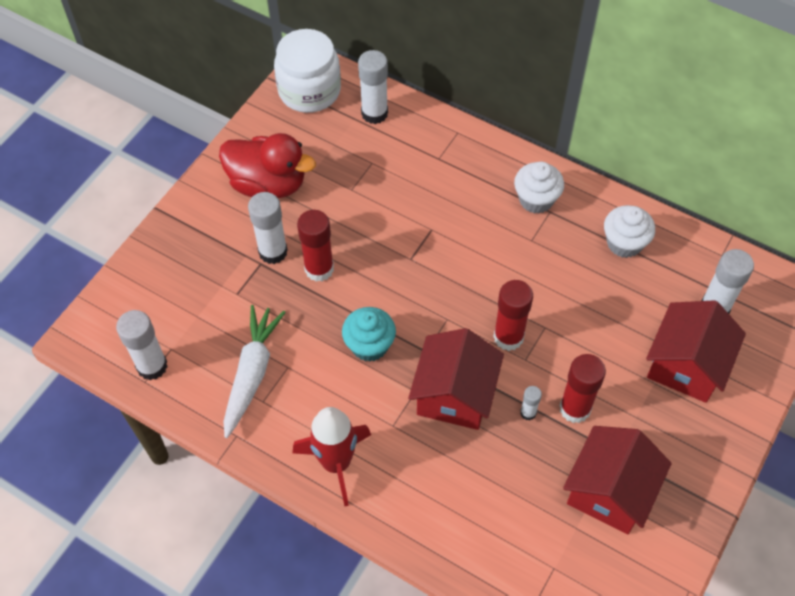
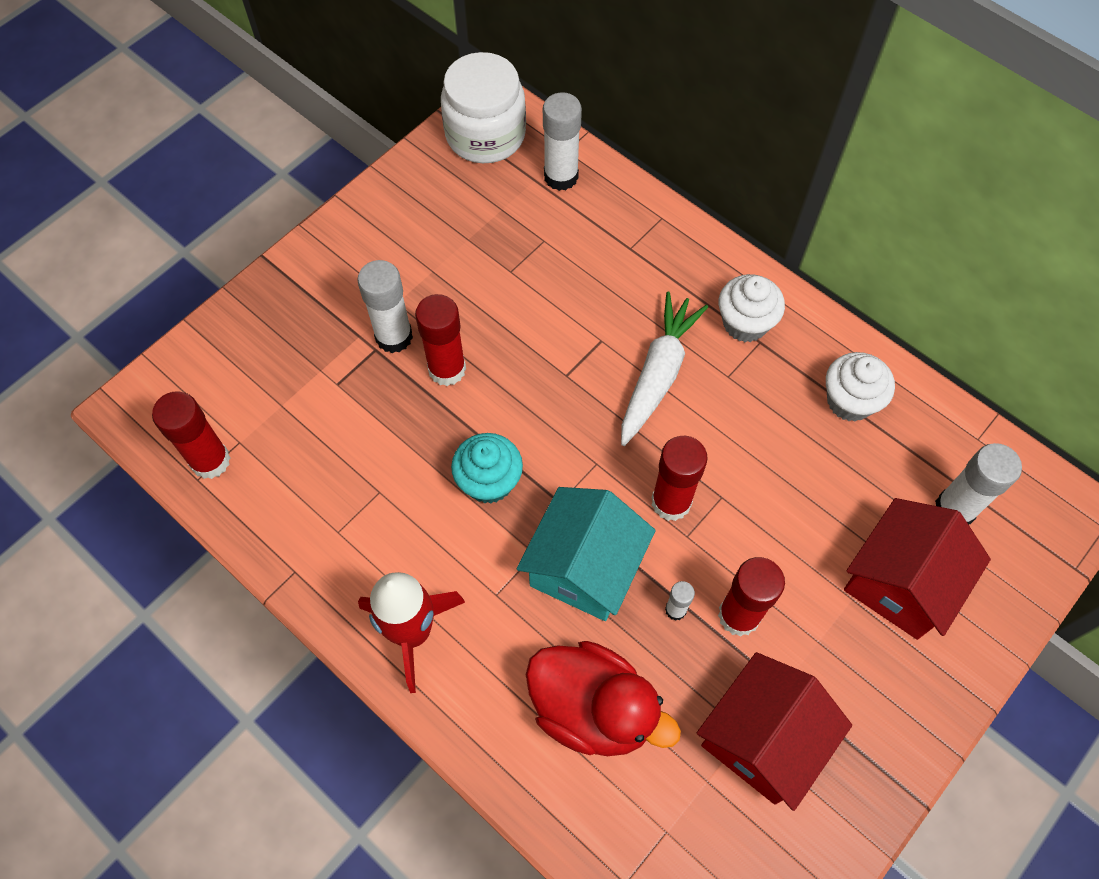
camera: 10 degrees right, 5 degrees up
white glue stick [116,310,168,380] -> red glue stick [152,391,230,479]
red duck [219,133,316,198] -> red duck moved to [526,641,681,756]
white carrot [223,305,286,438] -> white carrot moved to [621,292,708,446]
red house [408,328,504,430] -> turquoise house [517,487,656,621]

